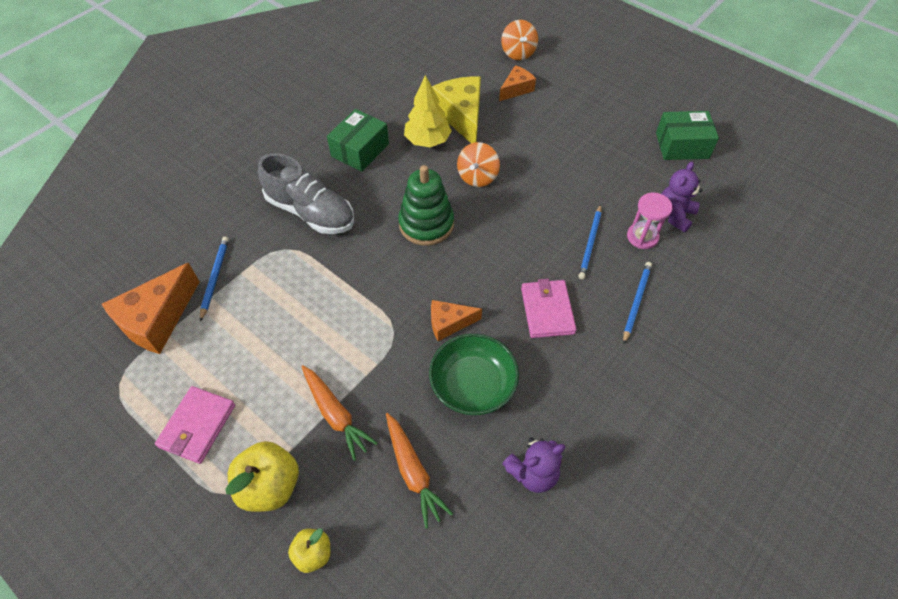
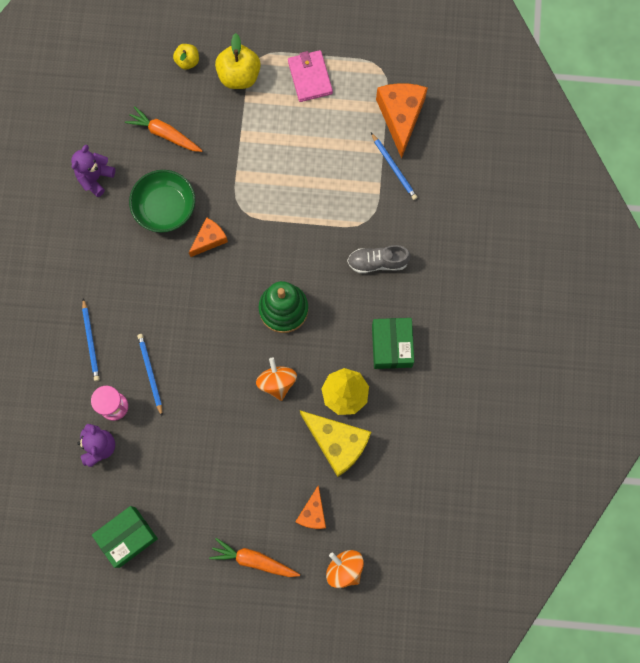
camera: 145 degrees right, 20 degrees up
grey shoe [258,153,354,234] -> grey shoe [347,245,411,273], size x0.64
orange carrot [301,365,378,461] -> orange carrot moved to [209,538,300,577]
pink wallet [521,279,577,338] -> none

